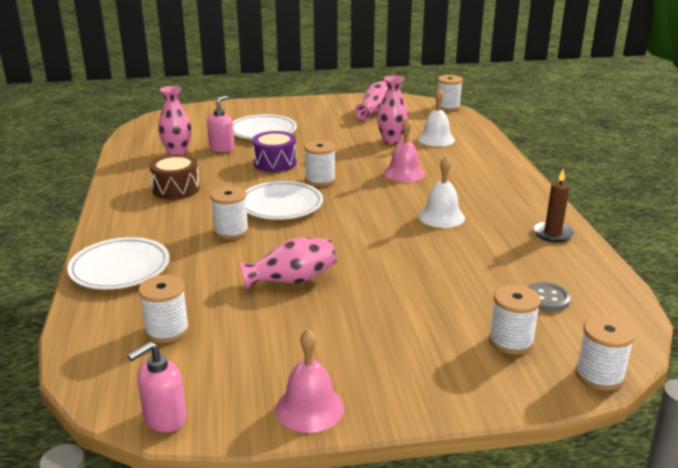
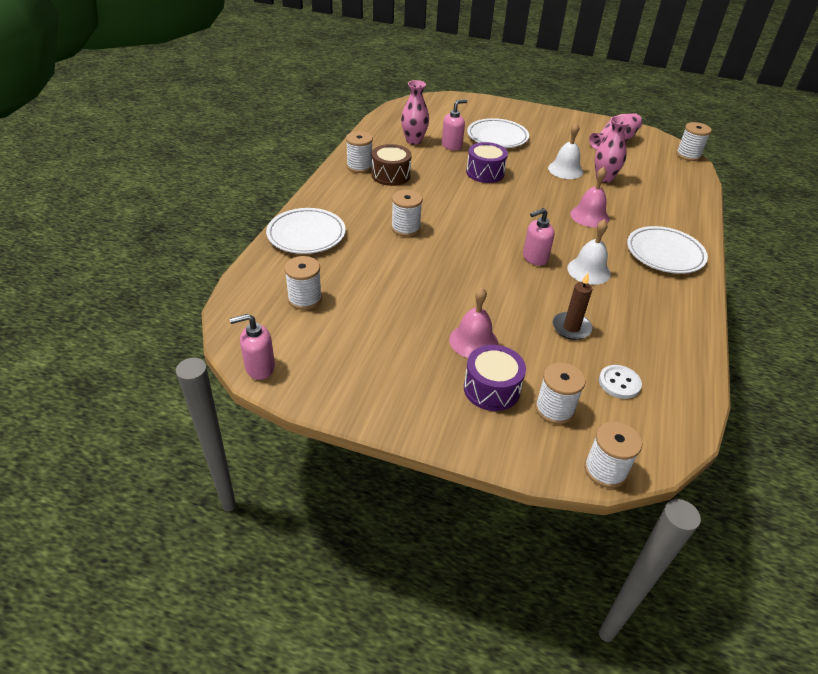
camera: 25 degrees right, 15 degrees up
pink vase [239,238,337,289] -> none
white plate [245,181,323,220] -> white plate moved to [627,226,708,274]
pink bell [275,329,344,433] -> pink bell moved to [449,287,498,358]
white spool [304,140,336,187] -> white spool moved to [346,131,373,173]
white bell [418,88,455,146] -> white bell moved to [548,123,583,179]
grey button [528,282,571,312] -> white button [599,365,642,399]
brown candle [533,169,574,242] -> brown candle moved to [553,273,592,340]
none -> purple drum [464,345,526,411]
none -> pink soap dispenser [523,208,555,266]

